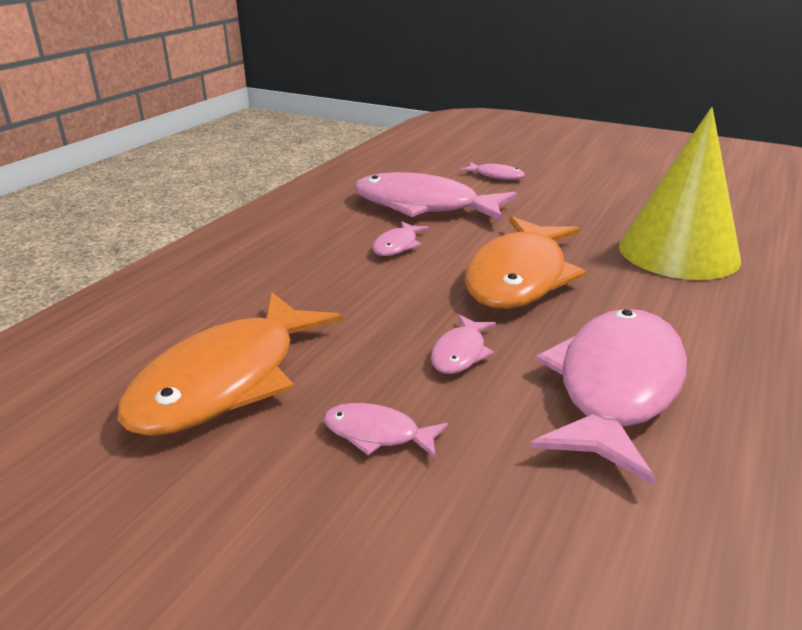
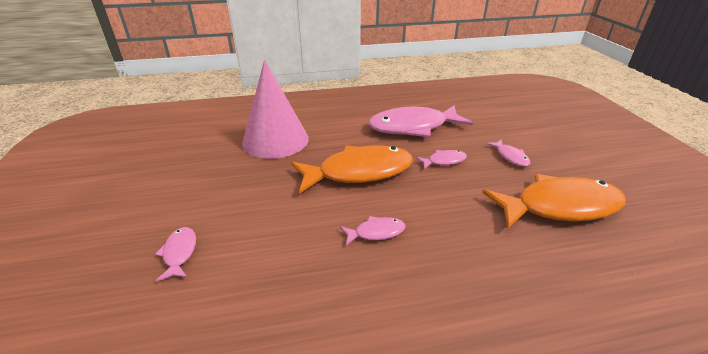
camera: 130 degrees left, 5 degrees up
pink fish [354,172,517,222] -> none
yellow cone [619,107,741,280] -> pink cone [242,60,309,159]

